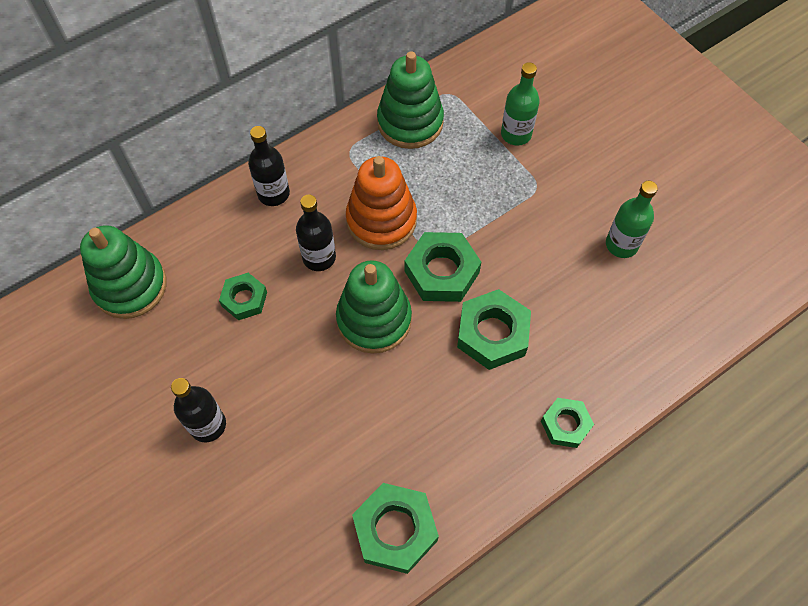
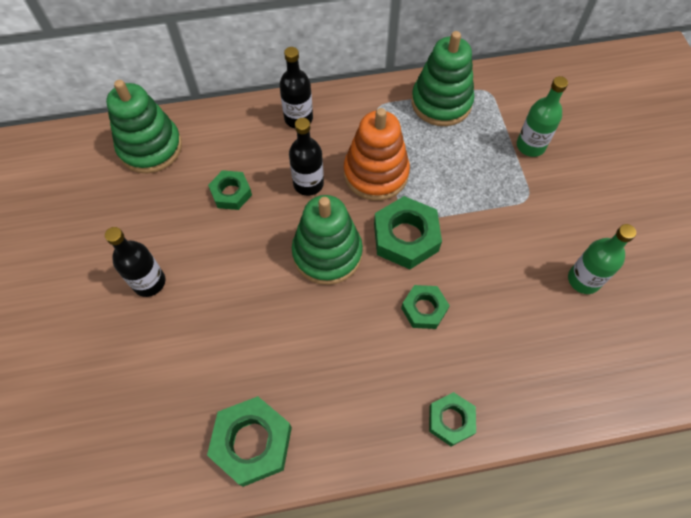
camera: 25 degrees right, 0 degrees up
green nut [457,289,531,370] -> green nut [401,285,450,329], size x0.61

